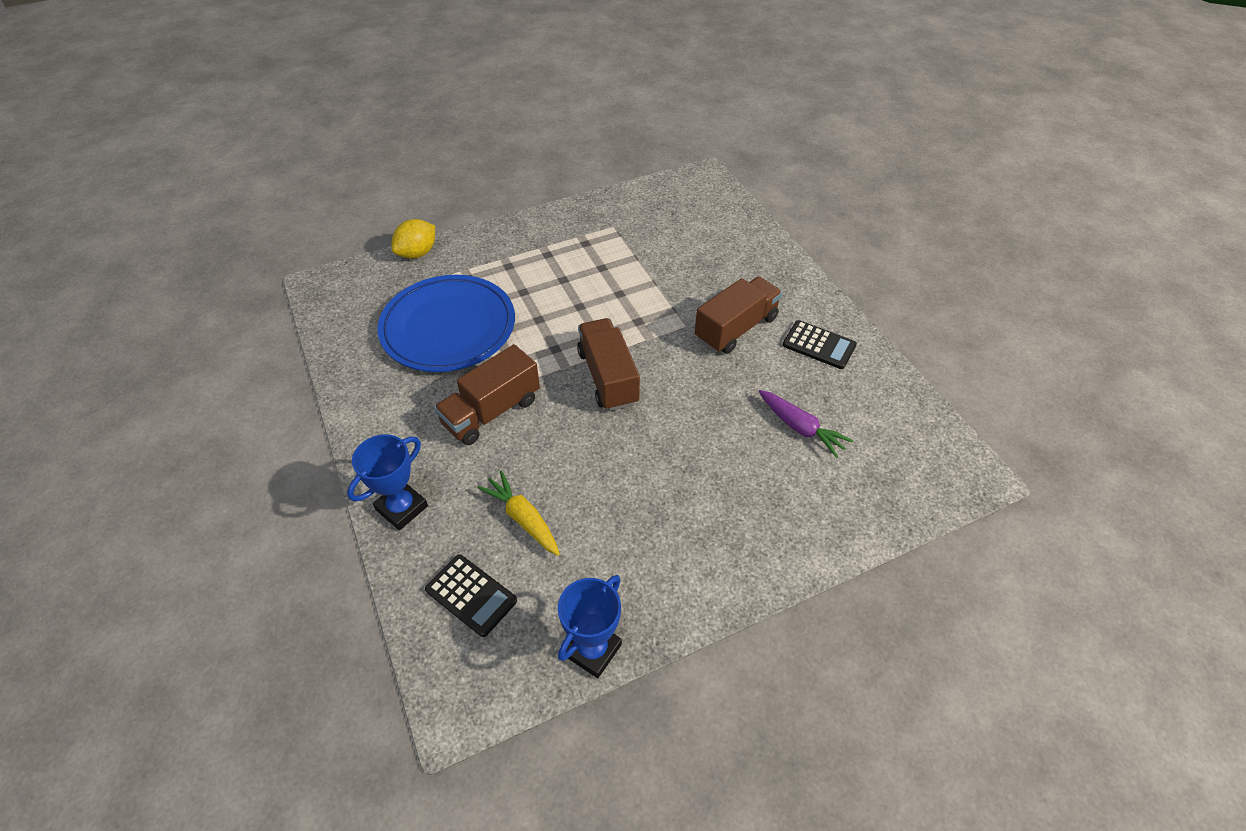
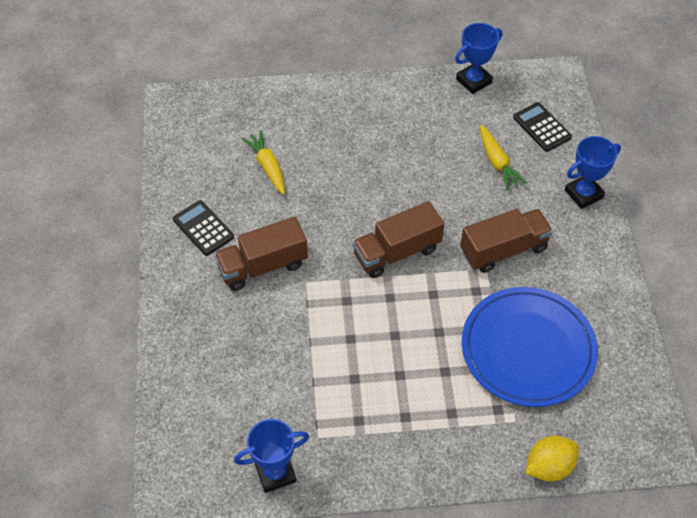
camera: 160 degrees left, 5 degrees up
brown truck [577,318,640,411] -> brown truck turned 60 degrees clockwise [353,201,444,278]
purple carrot [759,390,853,458] -> yellow carrot [241,130,285,195]
none -> blue trophy [234,419,309,493]

